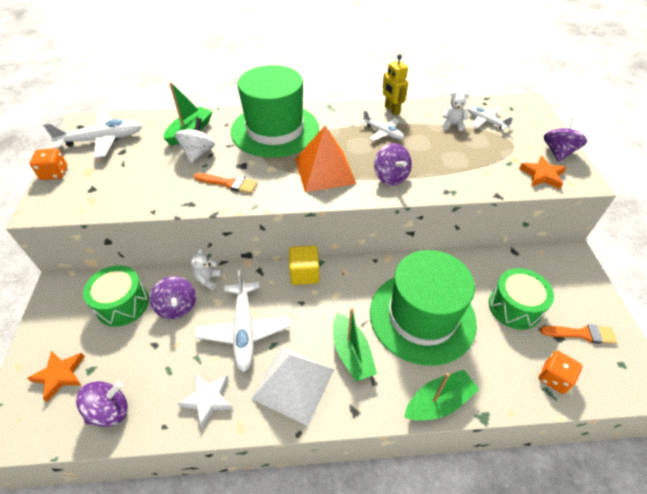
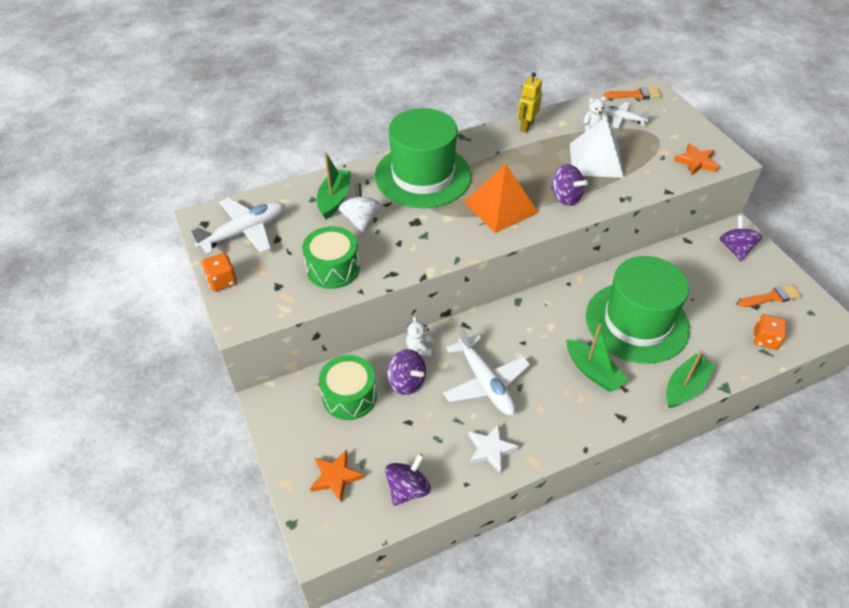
camera: 20 degrees left, 0 degrees up
orange brush [194,173,257,194] -> orange brush moved to [604,87,661,99]
white pyramid [251,347,334,426] -> white pyramid moved to [570,117,624,178]
yellow cube [289,246,319,285] -> none
white plane [359,110,404,141] -> none
yellow robot [383,54,408,115] -> yellow robot turned 75 degrees clockwise [517,72,542,133]
green drum [489,268,554,330] -> green drum moved to [302,226,360,289]
purple spinning top [544,117,587,162] -> purple spinning top moved to [720,216,762,261]

